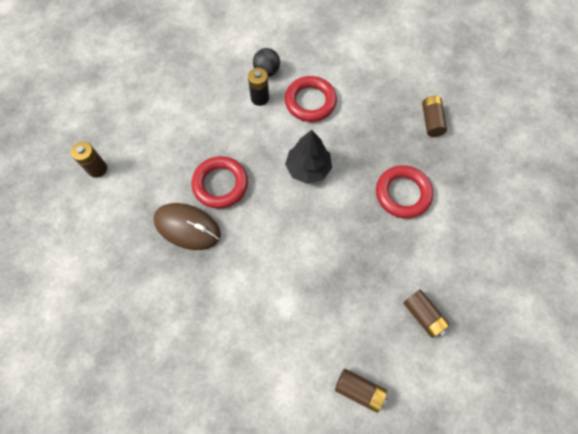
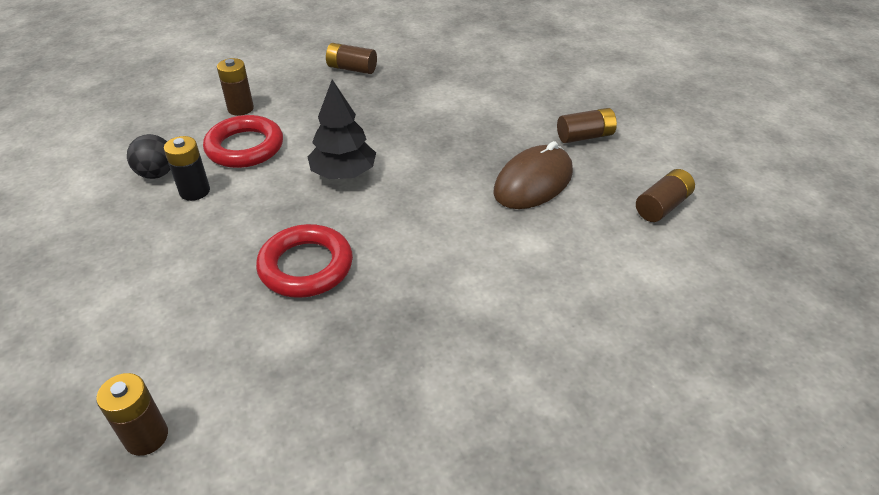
camera: 70 degrees left, 25 degrees down
brown mouse [153,203,221,250] -> brown mouse moved to [494,141,573,209]
red ring [376,165,433,218] -> none
none -> brown battery [217,58,254,116]

